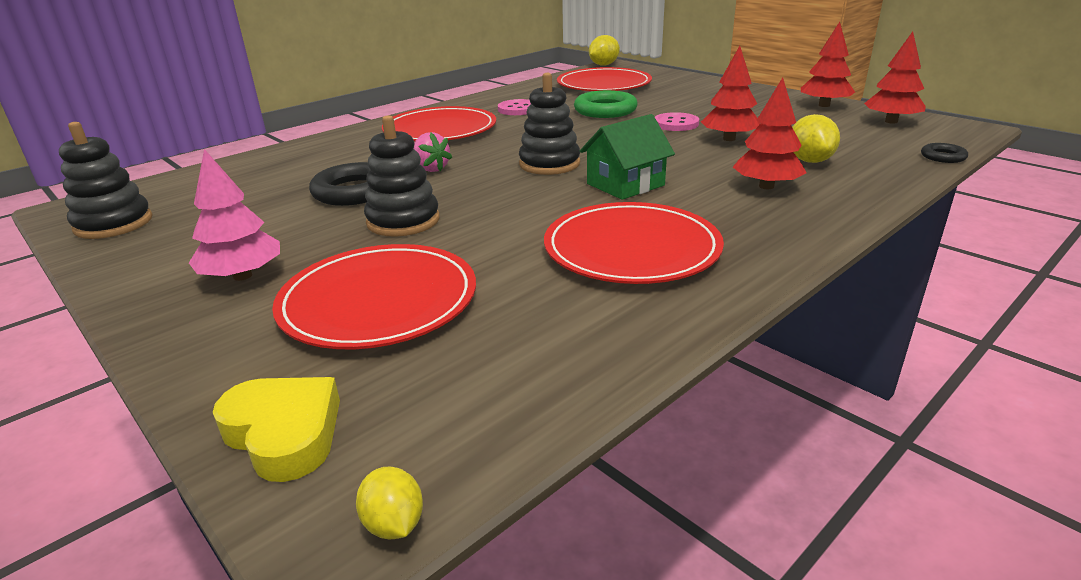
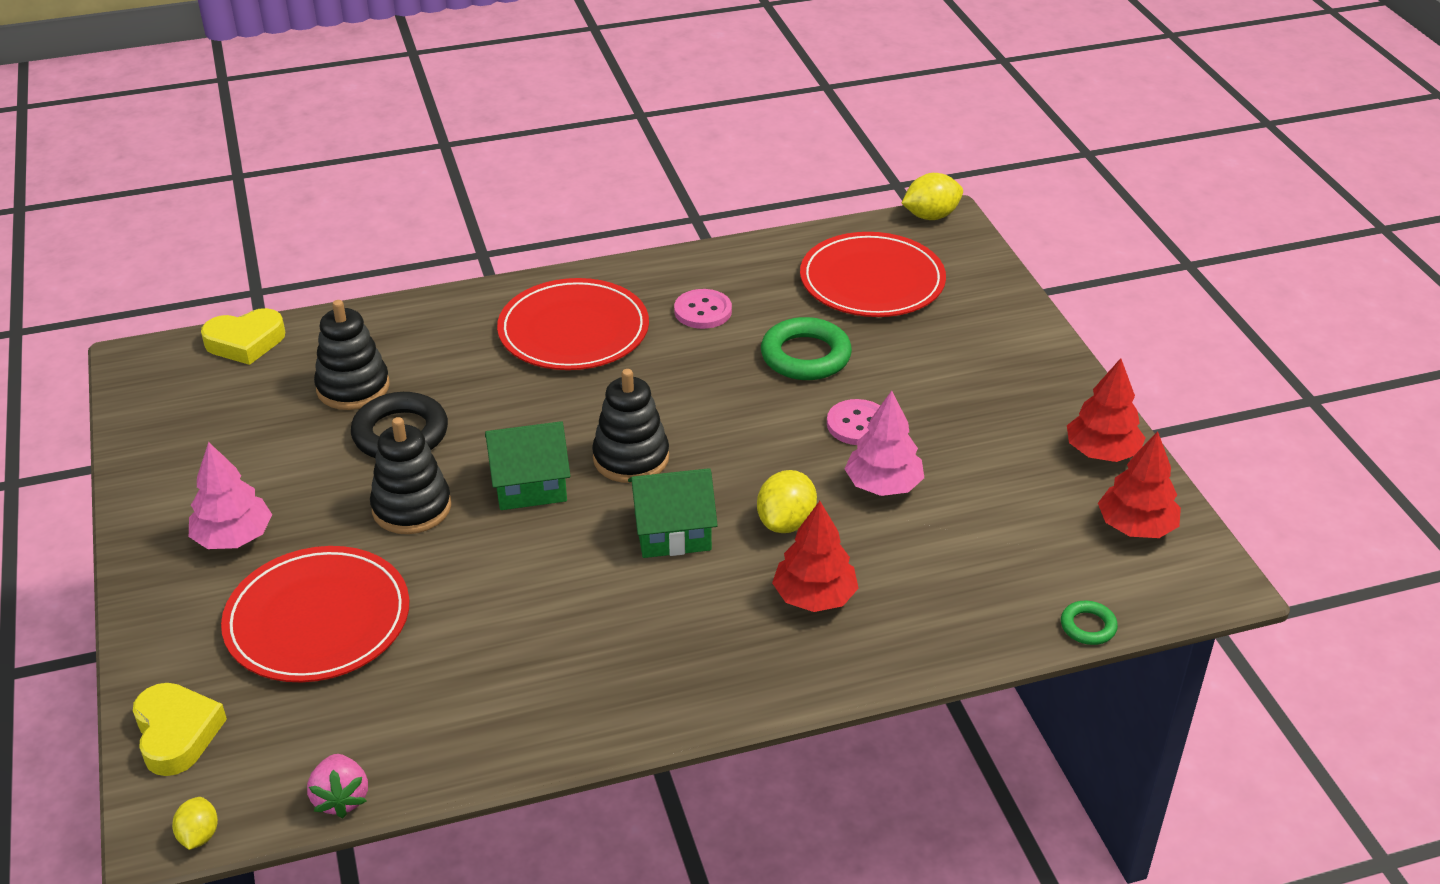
camera: 25 degrees right, 10 degrees up
black stacking toy [59,122,152,239] -> black stacking toy moved to [314,300,390,410]
pink strawberry [414,132,452,172] -> pink strawberry moved to [307,754,368,818]
red plate [544,202,724,284] -> none
red tree [701,46,760,141] -> pink tree [845,391,924,496]
yellow lemon [792,114,840,163] -> yellow lemon moved to [757,470,817,533]
black ring [921,143,968,163] -> green ring [1061,601,1118,645]
none -> yellow heart [201,308,285,365]
none -> green house [485,421,570,510]

